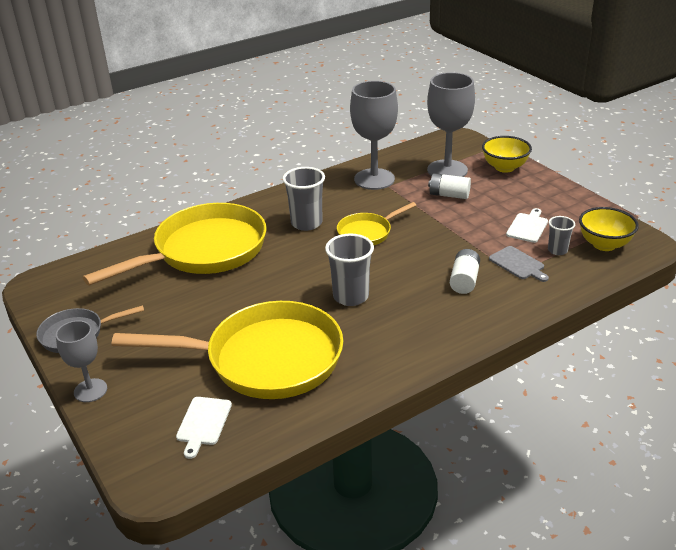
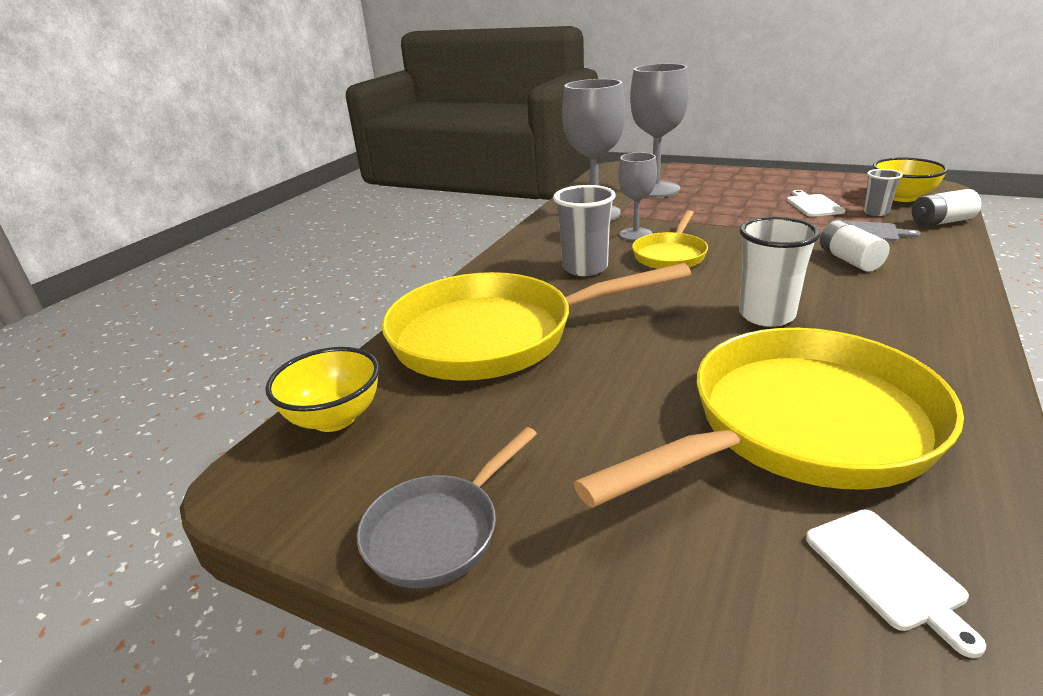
camera: 30 degrees left, 5 degrees down
grey goblet [56,320,107,402] -> grey goblet moved to [618,152,657,241]
yellow pan [83,203,266,286] -> yellow pan turned 120 degrees counterclockwise [382,263,692,381]
grey cup [325,234,374,306] -> white cup [739,217,820,327]
white battery [428,173,471,199] -> white battery moved to [912,189,981,227]
yellow bowl [482,136,532,173] -> yellow bowl moved to [265,347,379,432]

